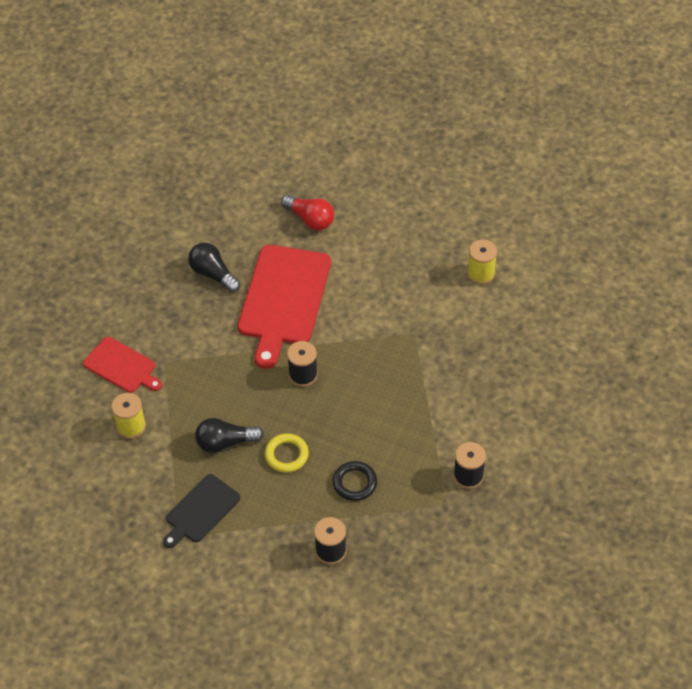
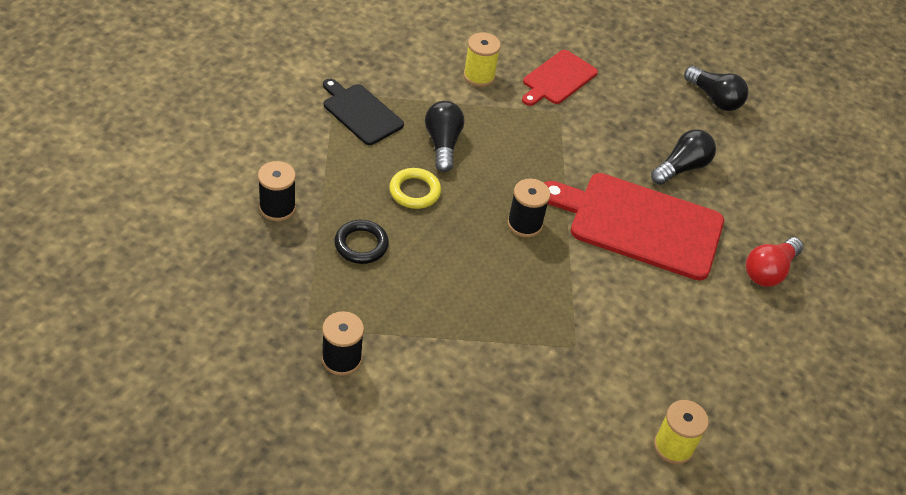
camera: 90 degrees right, 5 degrees down
none -> black light bulb [684,66,749,111]

